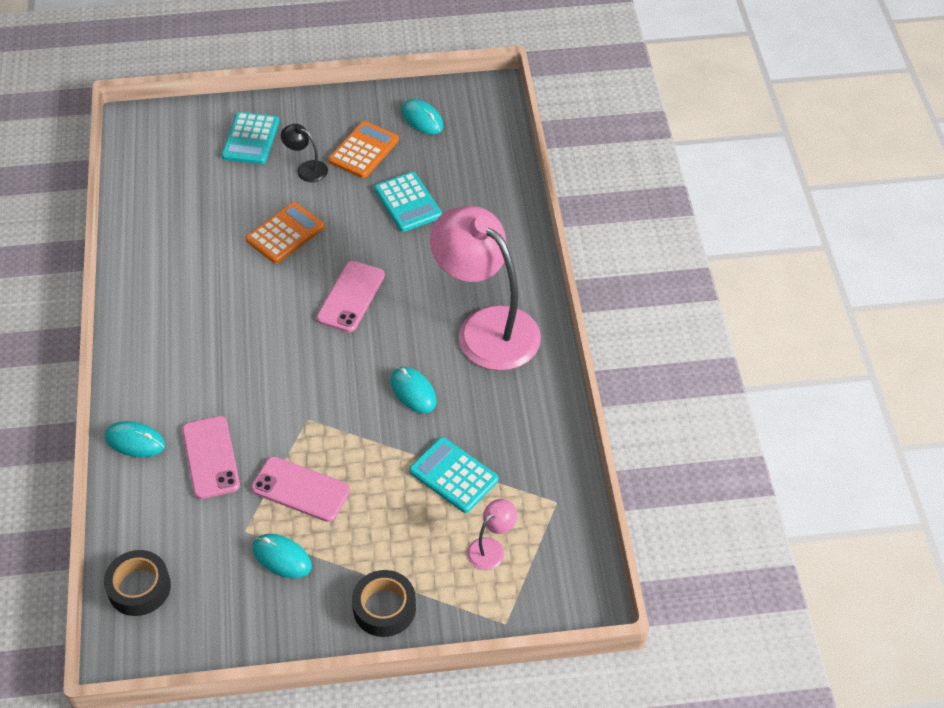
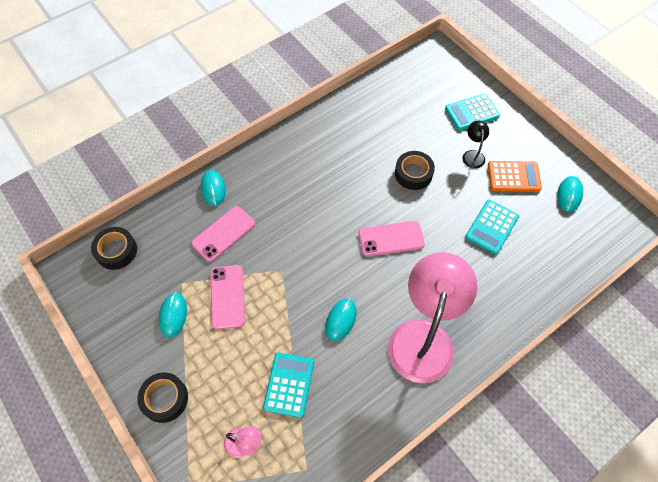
camera: 60 degrees right, 10 degrees up
orange calculator [245,202,325,264] -> black tape [395,151,435,190]

